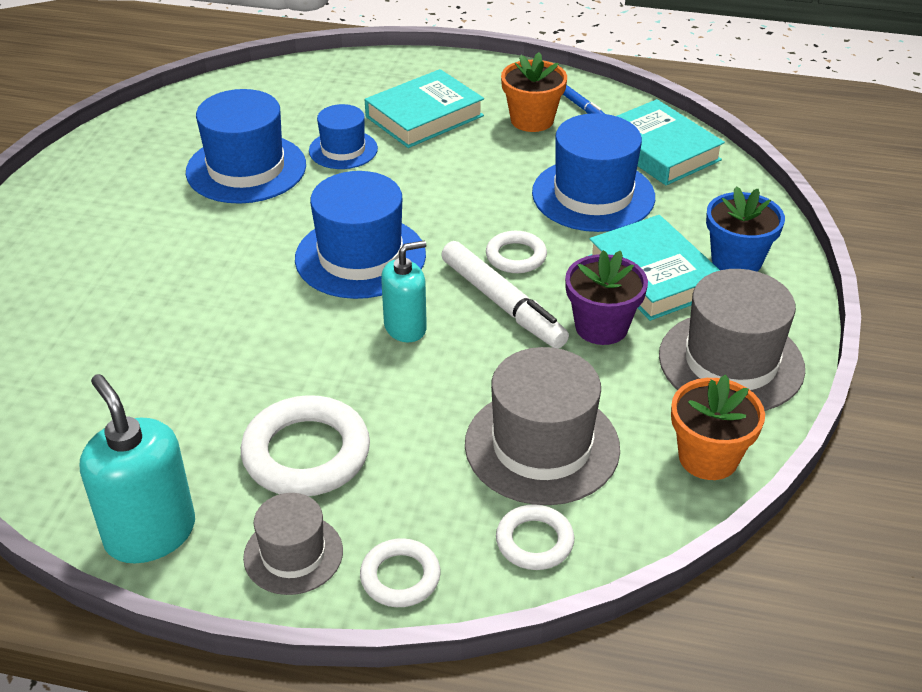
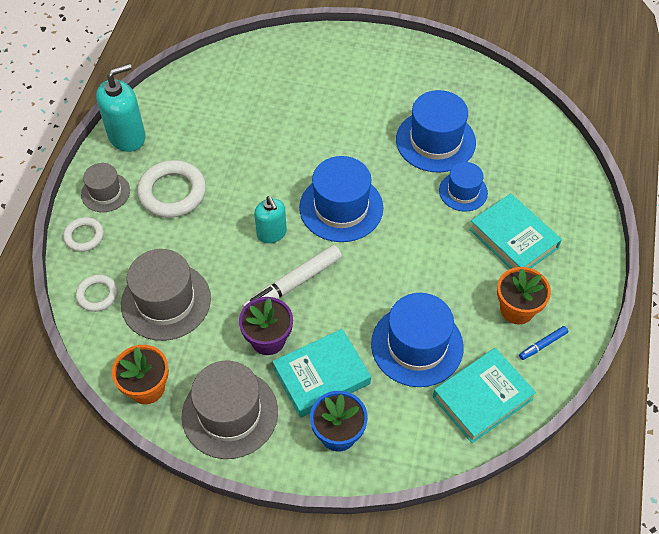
camera: 90 degrees right, 15 degrees up
white ring [486,231,547,273] -> none

